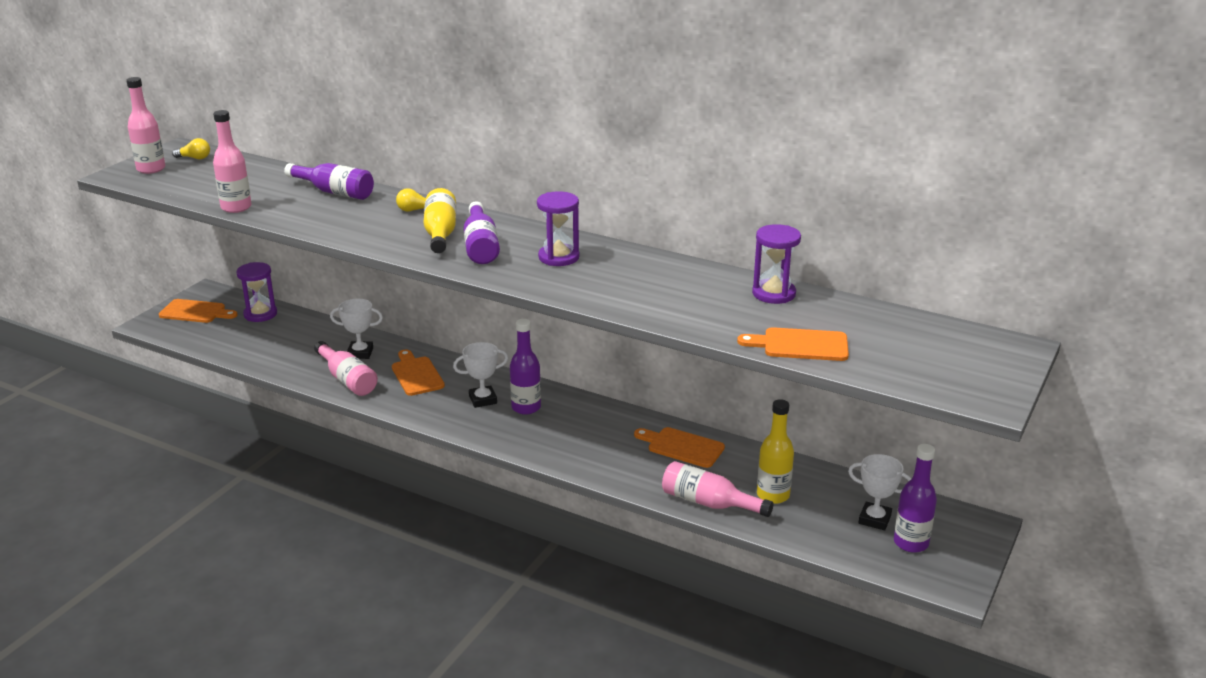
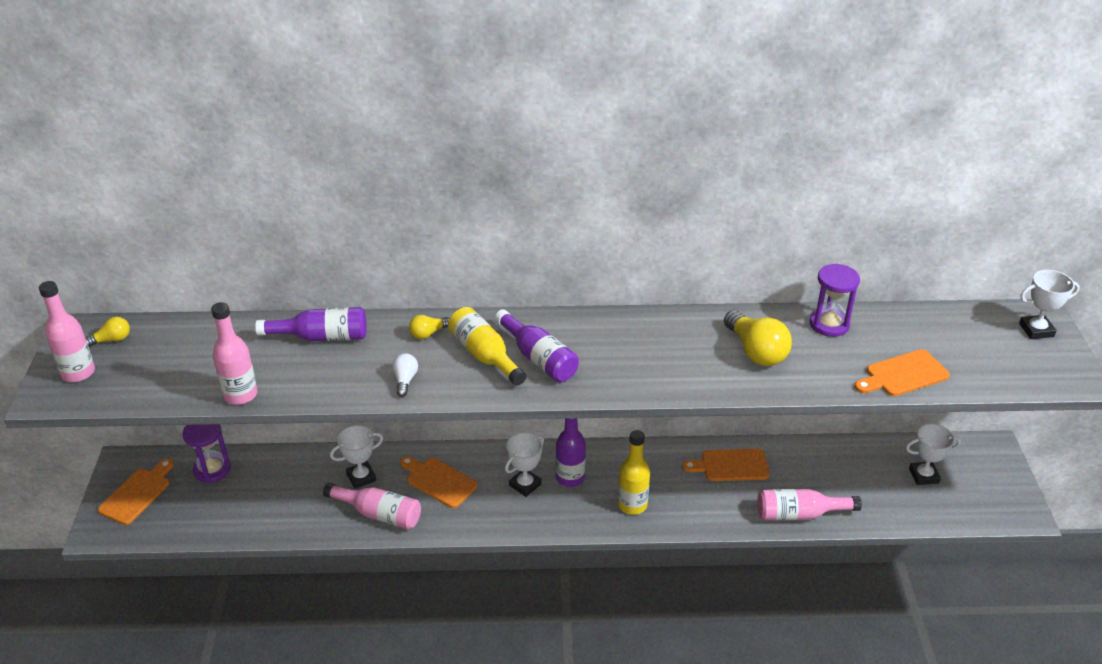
camera: 30 degrees left, 10 degrees up
orange cutting board [159,299,238,323] -> orange cutting board turned 45 degrees counterclockwise [98,459,174,525]
purple hourglass [537,191,579,266] -> none
yellow bottle [757,399,794,504] -> yellow bottle moved to [618,430,650,515]
purple bottle [894,444,937,553] -> none
none -> white light bulb [392,353,418,397]
none -> yellow light bulb [724,310,792,366]
none -> white trophy [1019,270,1080,339]

